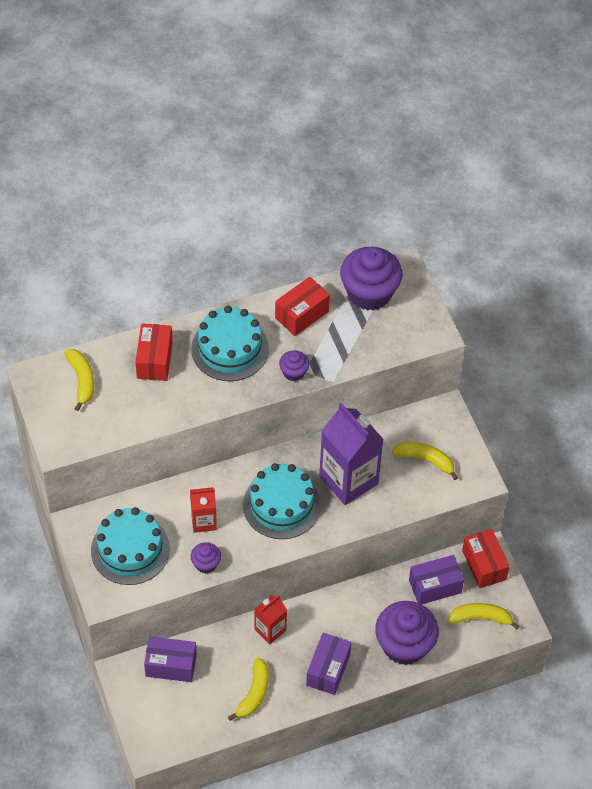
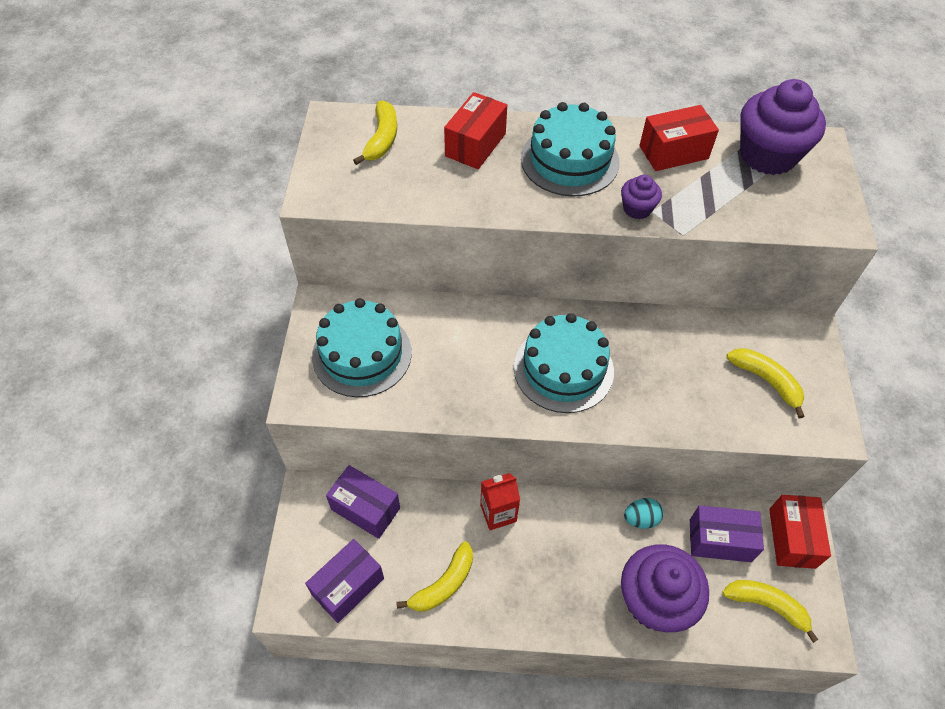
camera: 25 degrees right, 0 degrees up
red carton [190,487,217,533] -> none
purple cupcake [190,542,221,574] -> none
purple box [306,633,351,695] -> purple box moved to [305,539,384,623]
purple carton [319,403,384,505] -> none
none -> turquoise egg [624,498,664,529]

